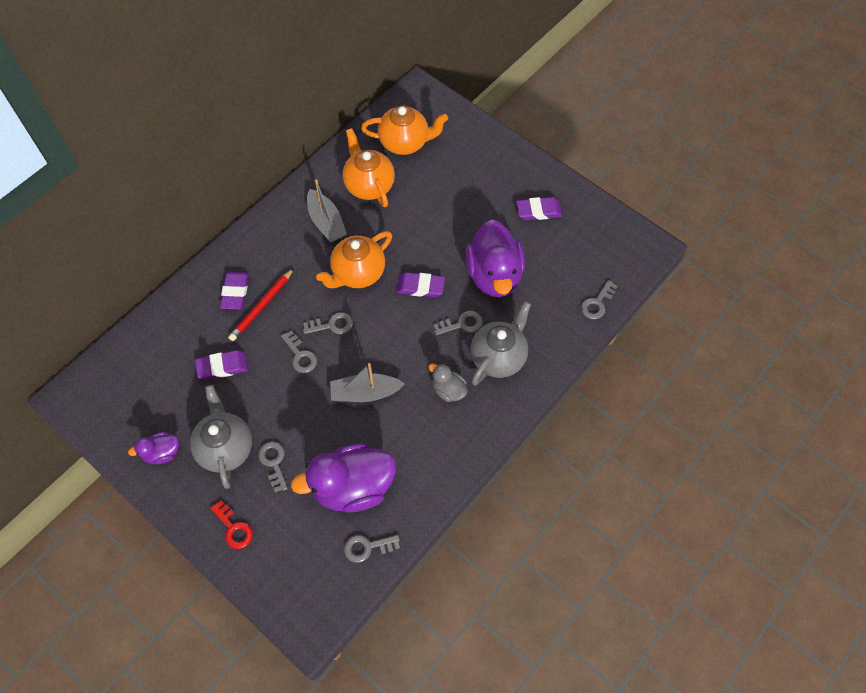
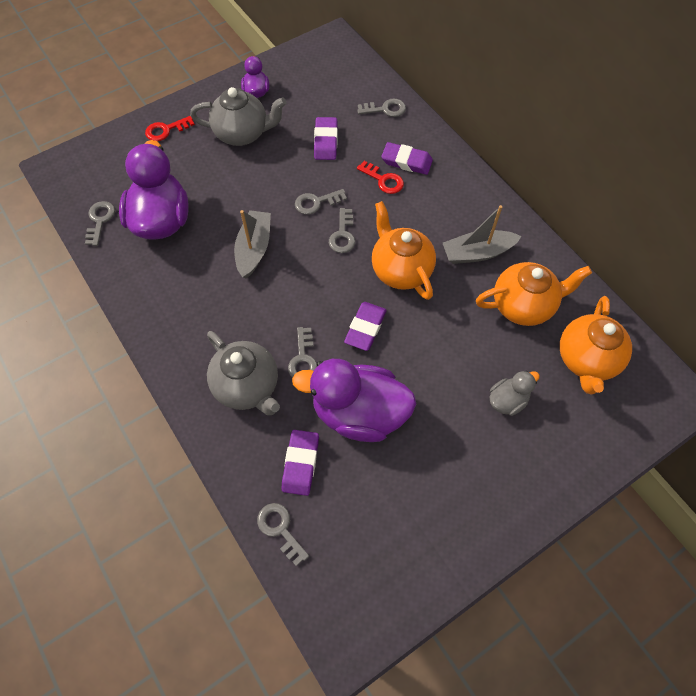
camera: 105 degrees right, 0 degrees up
red pencil [228,268,294,341] -> red key [357,161,404,194]
grey key [258,441,288,493] -> grey key moved to [357,99,406,117]
grey duck [429,364,468,402] -> grey duck moved to [489,371,540,416]
purple eraser [516,197,562,220] -> purple eraser moved to [282,430,319,496]

